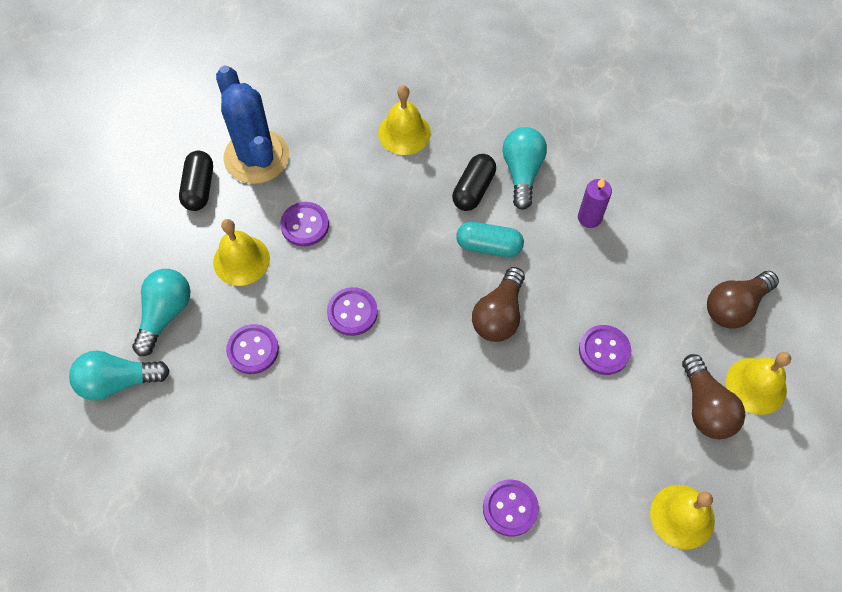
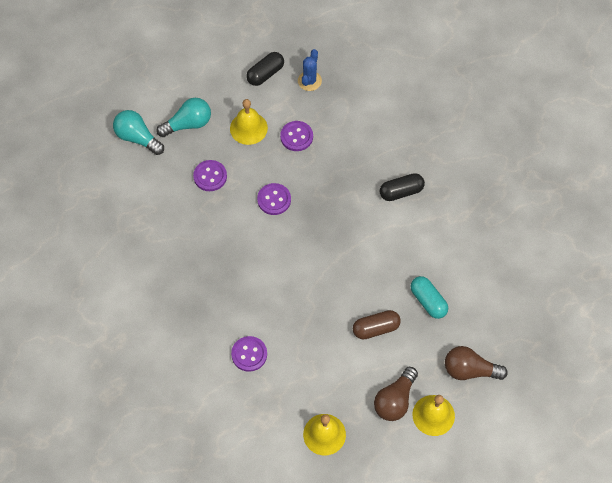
camera: 45 degrees right, 0 degrees up
blue cactus [216,66,289,184] -> blue cactus [298,49,322,91], size x0.53
yellow bell [378,85,431,155] -> none
turquoise capsule [456,222,524,257] -> turquoise capsule moved to [410,276,448,319]
brown light bulb [472,267,525,342] -> none
turquoise light bulb [502,127,547,210] -> none
purple candle [578,178,612,228] -> none
purple button [579,325,631,375] -> brown capsule [353,310,401,340]

